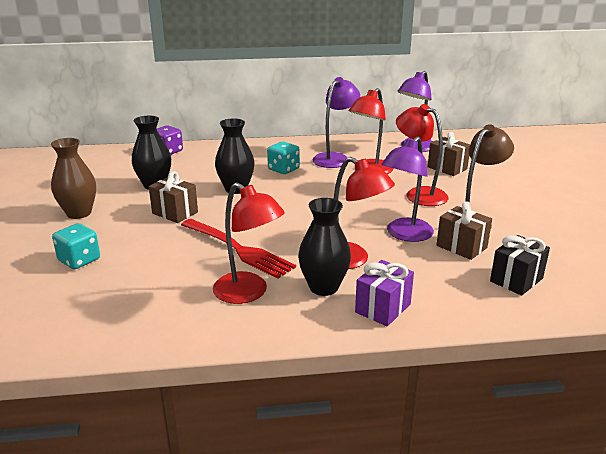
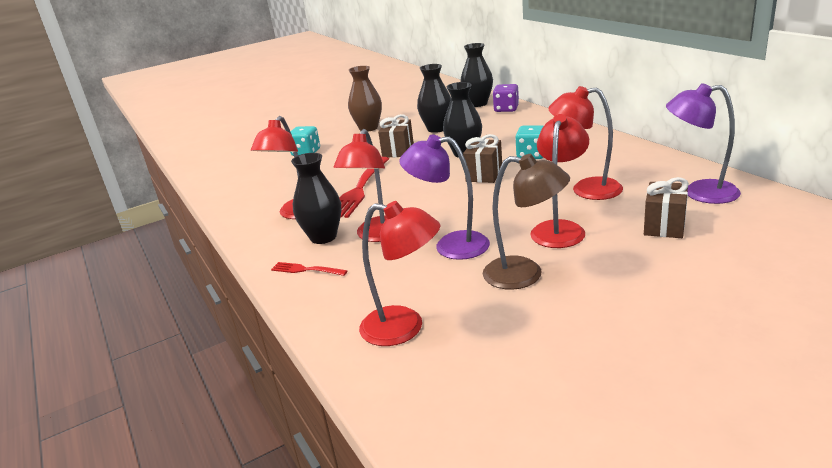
camera: 70 degrees right, 0 degrees up
purple lamp [312,77,360,168] -> none
purple gift [355,260,414,326] -> red fork [271,262,347,276]
brown gift [437,201,492,260] -> brown gift moved to [463,134,502,183]
black gift [490,235,550,296] -> red lamp [359,201,440,346]
none -> black vase [461,43,493,107]

